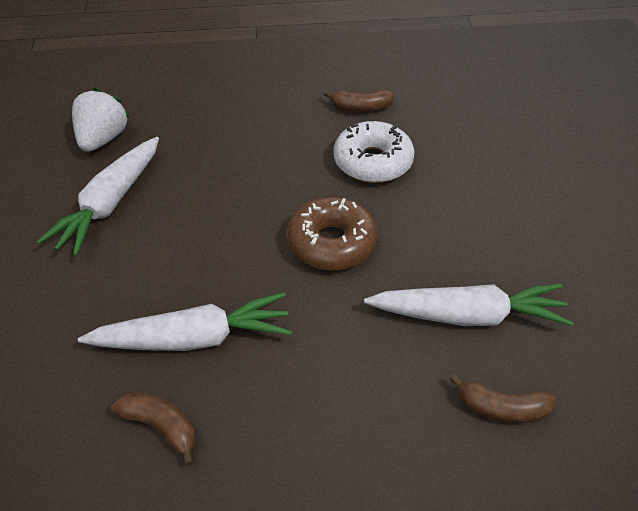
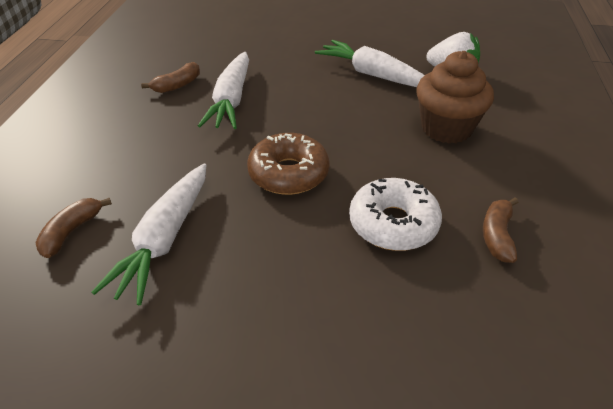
camera: 105 degrees right, 5 degrees down
none -> brown cupcake [416,51,494,144]

